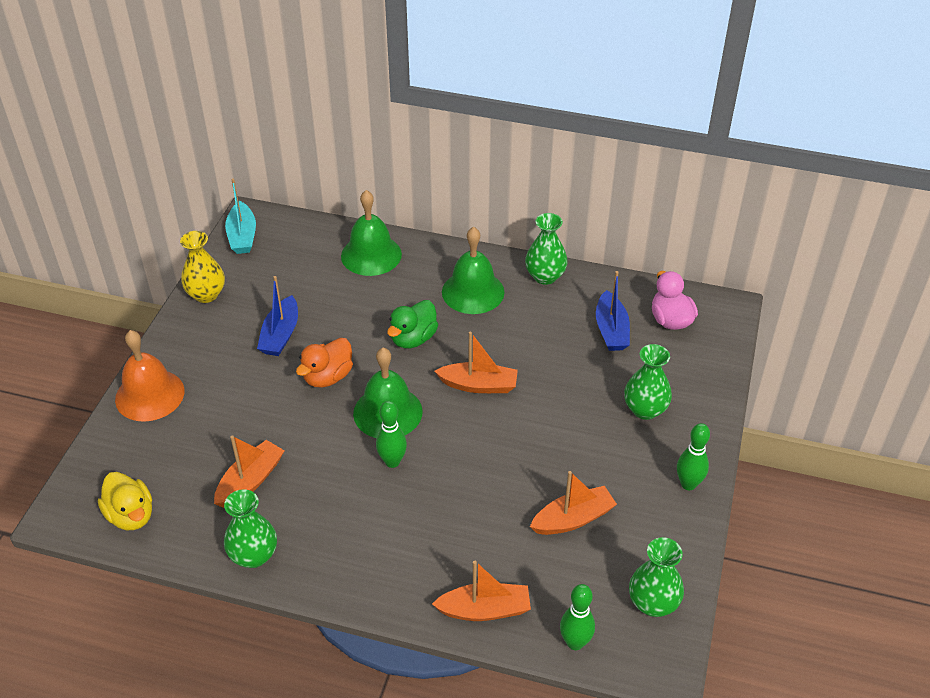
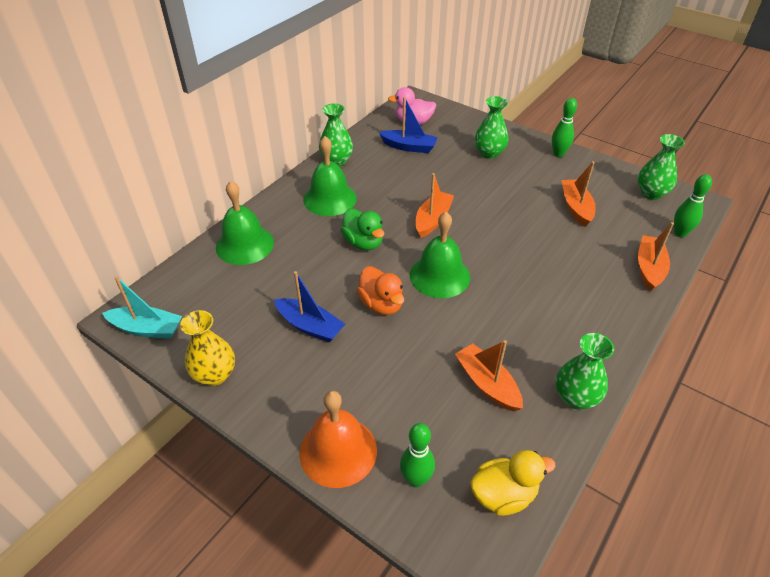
camera: 70 degrees left, 0 degrees up
green bowling pin [376,401,407,468] -> green bowling pin moved to [400,423,435,488]

